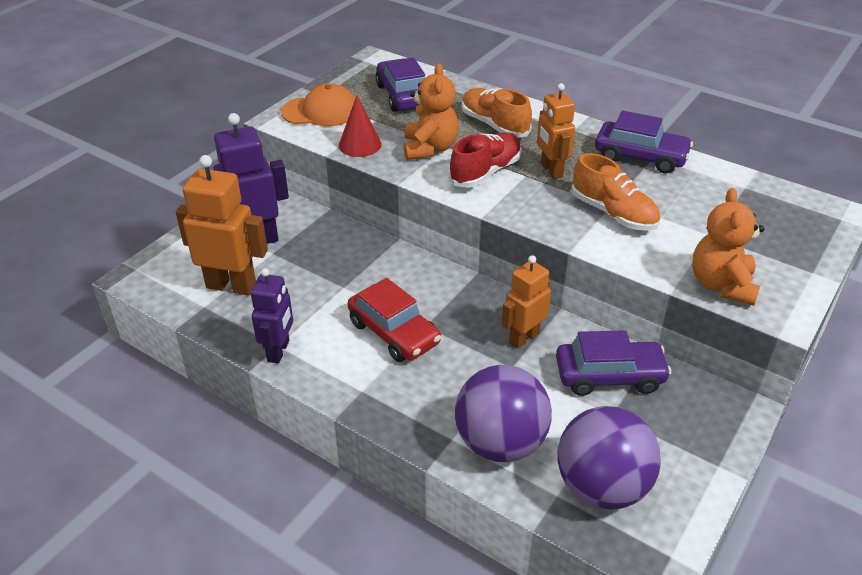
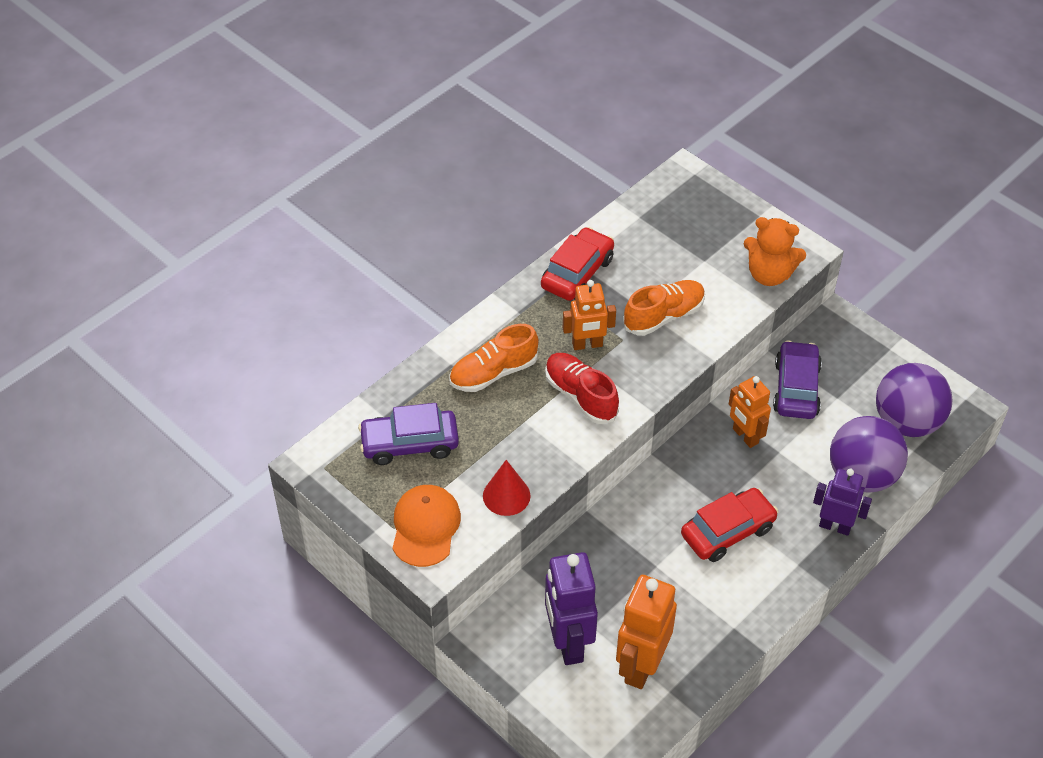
camera: 80 degrees left, 10 degrees up
purple robot [251,268,293,364] -> purple robot moved to [813,469,872,536]
orange teddy bear [404,63,459,160] -> none
purple car [595,110,693,173] -> red car [541,227,614,301]

